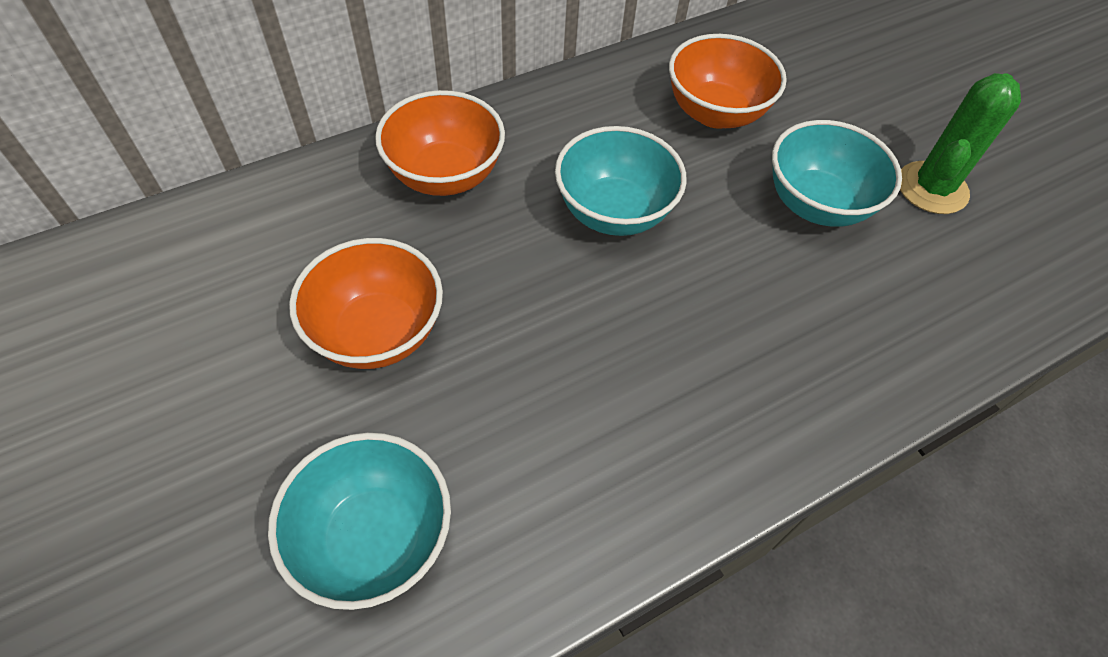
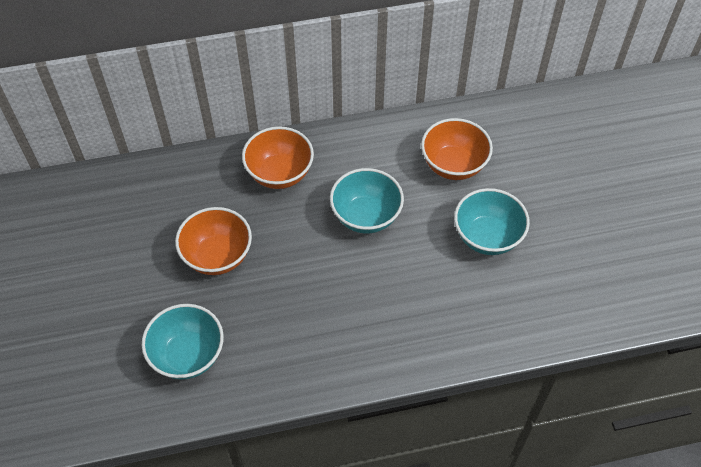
camera: 20 degrees right, 0 degrees up
green cactus [900,73,1021,214] -> none

